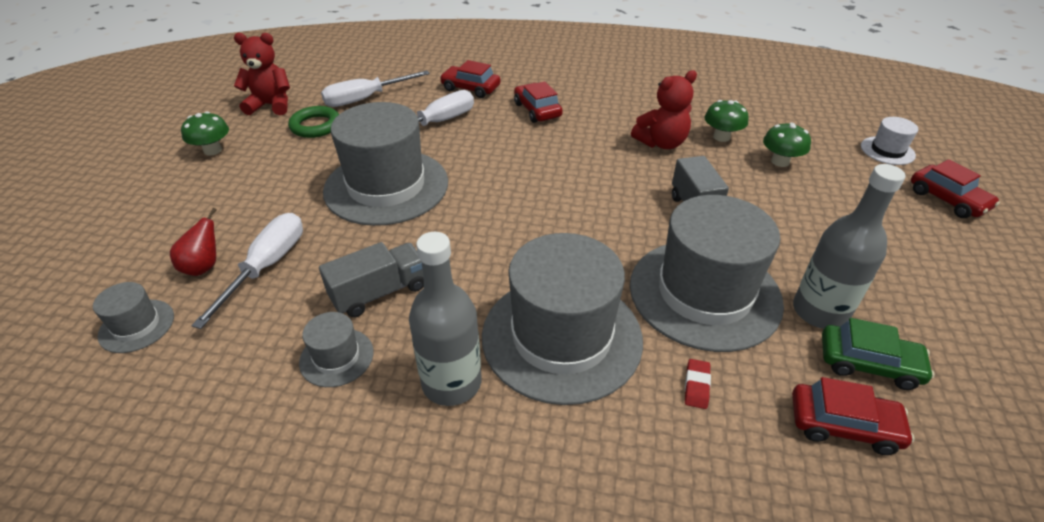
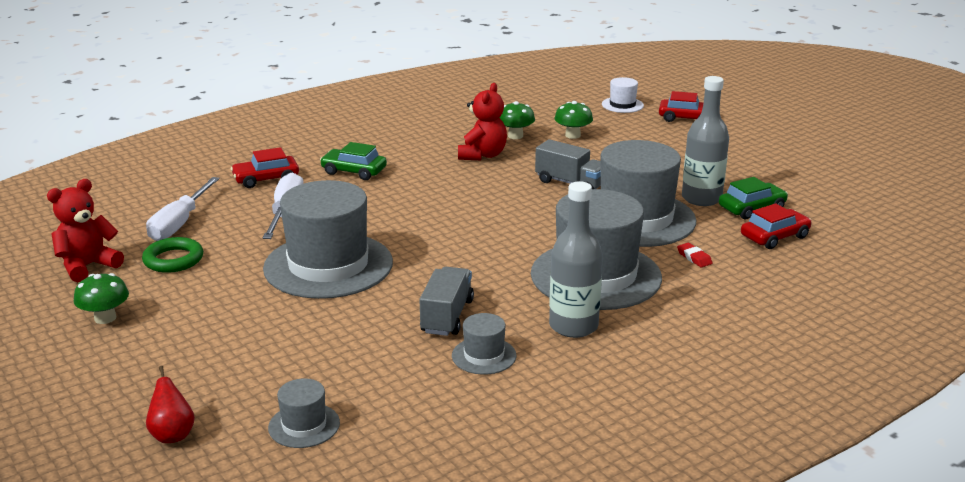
camera: 45 degrees left, 15 degrees down
red pear [170,208,217,276] -> red pear moved to [146,366,195,443]
white screwdriver [191,213,303,329] -> none
red car [514,82,563,123] -> green car [320,142,387,180]

